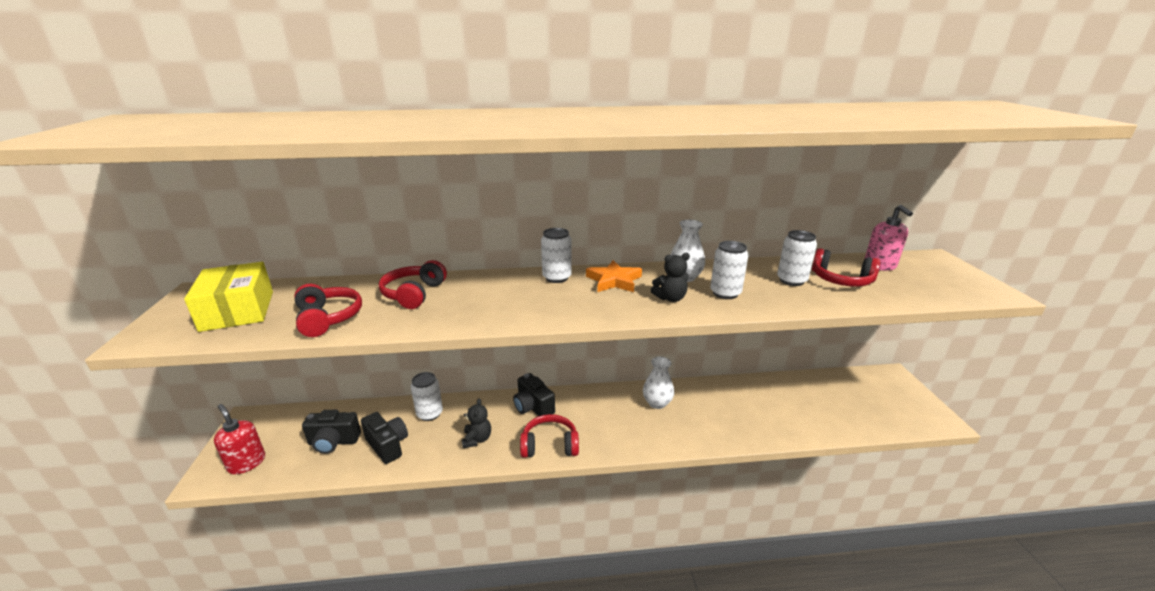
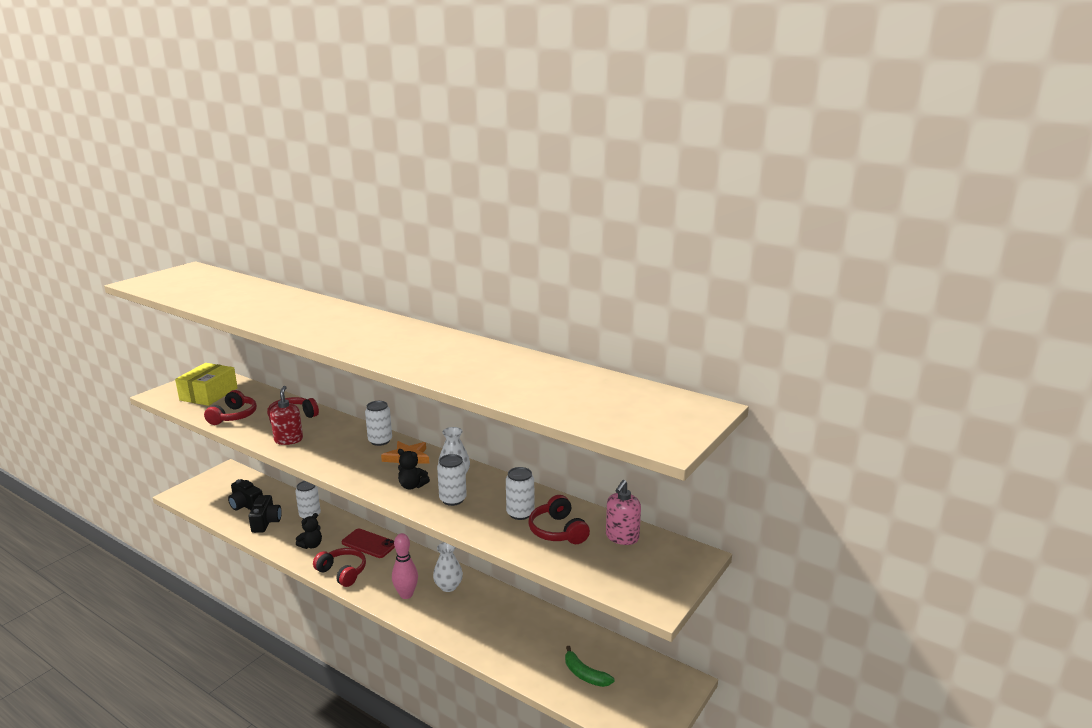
camera: 40 degrees right, 5 degrees down
red soap dispenser [214,404,265,474] -> red soap dispenser moved to [270,386,303,445]
black camera [513,373,555,416] -> red phone [342,529,395,558]
none -> pink bowling pin [392,533,418,599]
none -> green banana [565,646,614,687]

